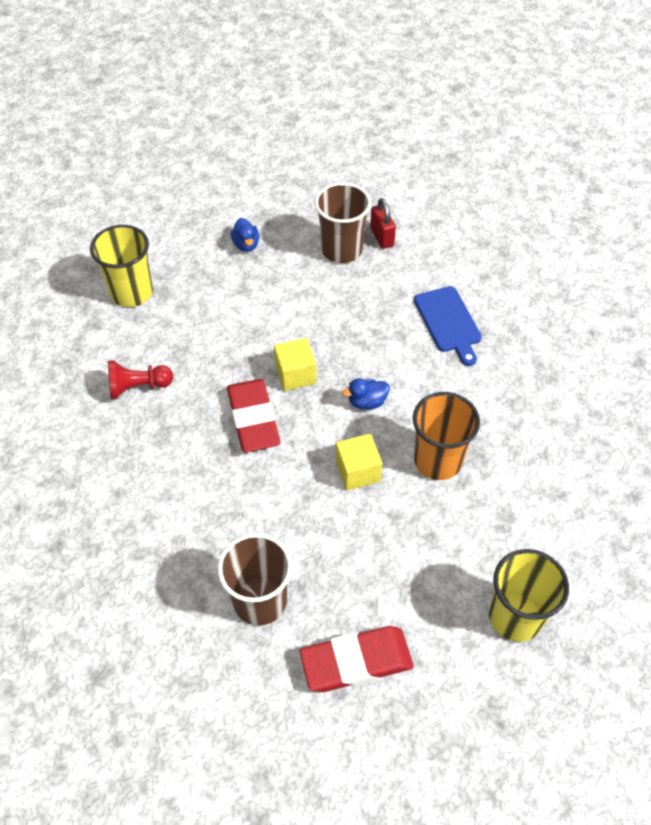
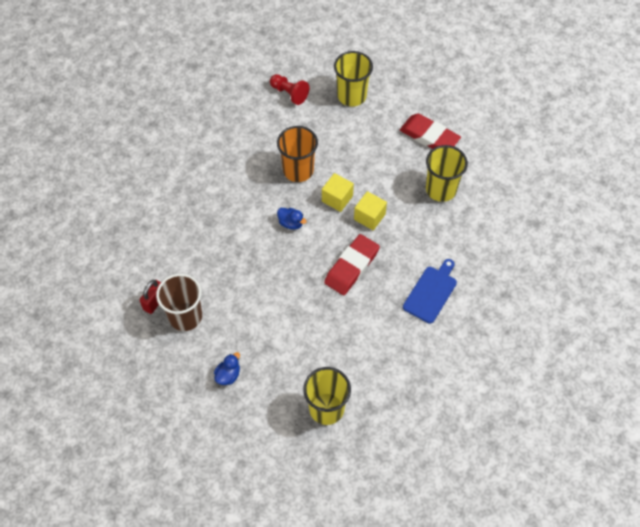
camera: 130 degrees left, 5 degrees up
red pawn [108,360,173,399] -> red pawn moved to [270,74,309,105]
brown cup [218,533,292,626] -> yellow cup [426,145,468,202]
yellow cube [274,338,316,391] -> yellow cube moved to [354,191,387,230]
blue cutting board [414,286,482,366] -> blue cutting board moved to [403,259,457,324]

